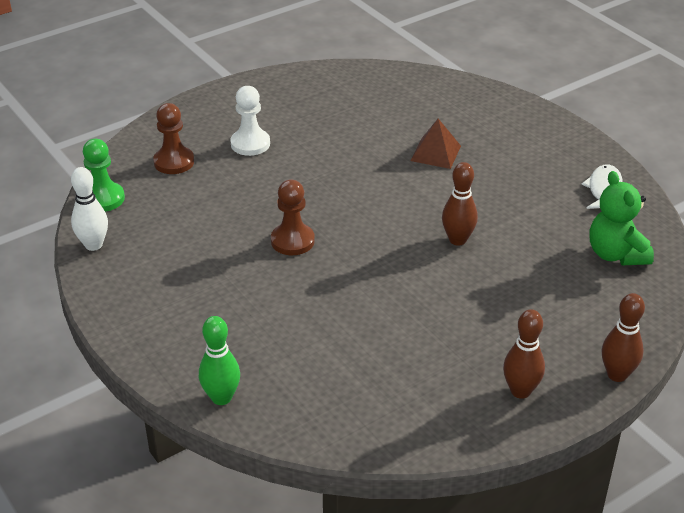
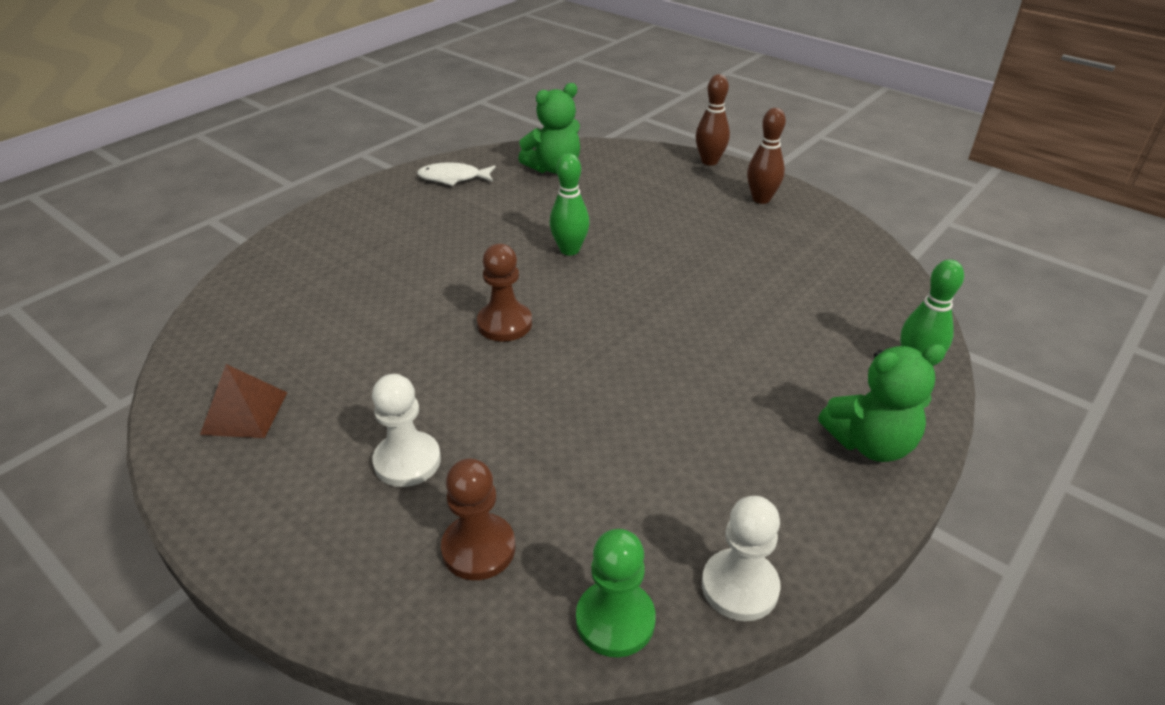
camera: 105 degrees left, 0 degrees up
white bowling pin [71,167,108,251] -> white pawn [702,496,781,621]
brown pawn [271,179,315,255] -> brown pawn moved to [477,244,532,342]
brown pyramid [410,119,461,169] -> brown pyramid moved to [200,364,287,438]
brown bowling pin [442,162,478,246] -> green bowling pin [549,153,590,256]
none -> green teddy bear [818,344,946,462]

